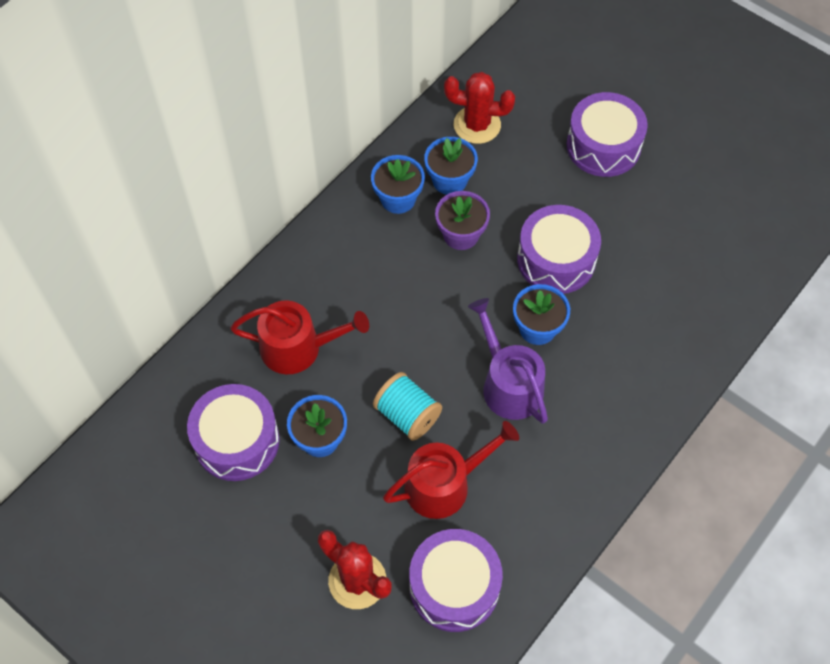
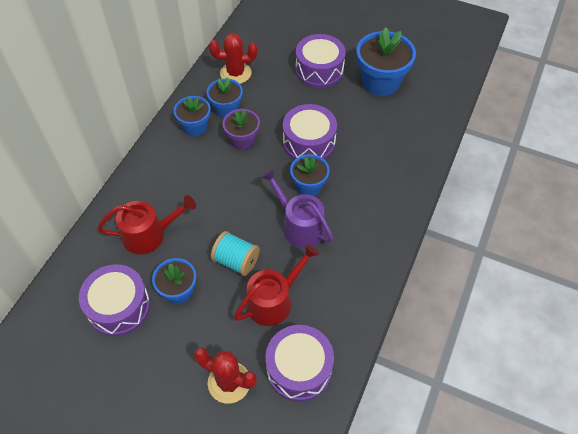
camera: 15 degrees left, 5 degrees down
none -> blue flower pot [357,27,416,96]

